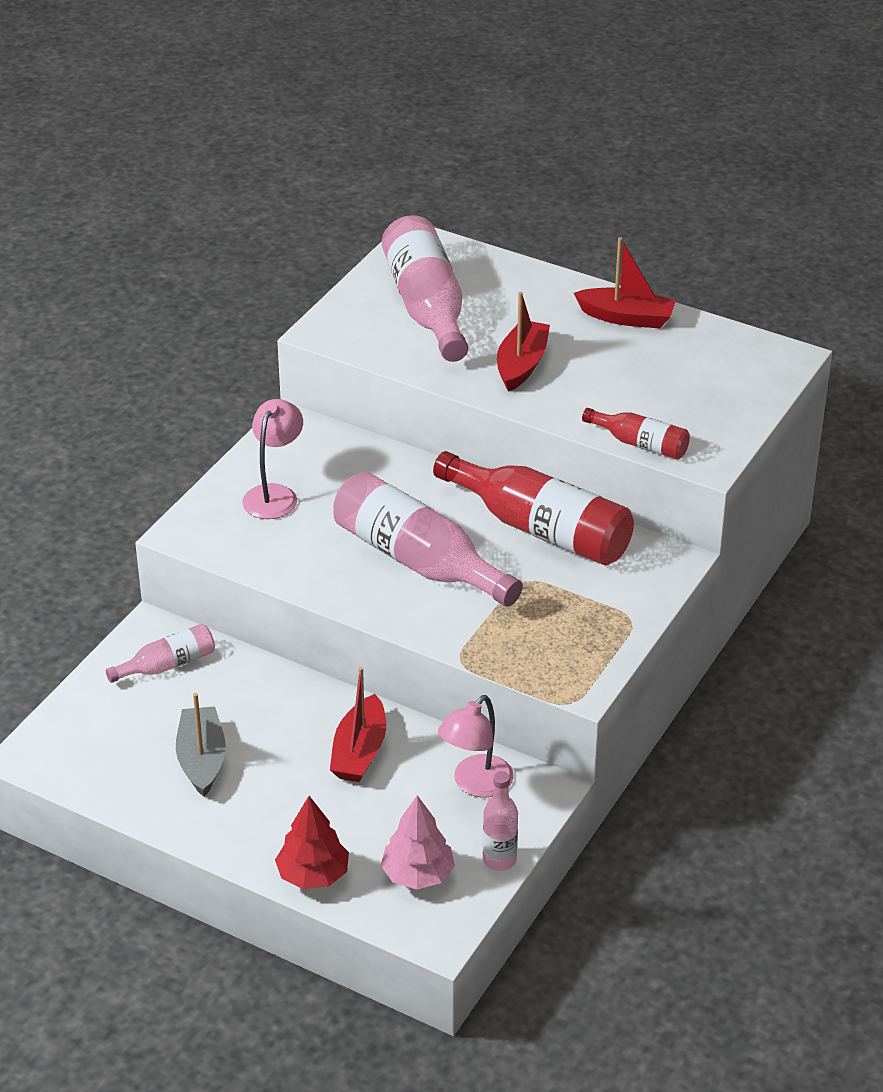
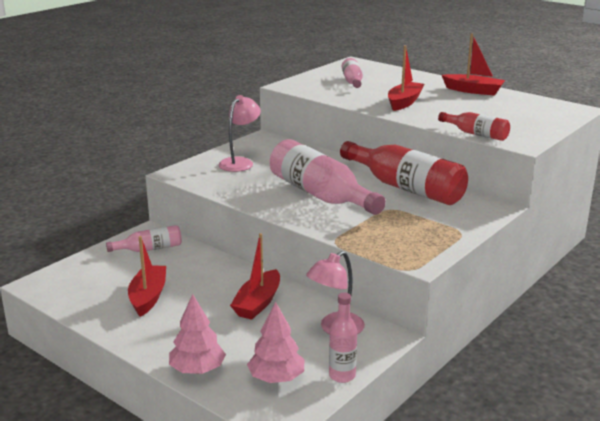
camera: 10 degrees right, 15 degrees down
grey boat [176,693,226,797] -> red boat [128,236,166,317]
red tree [275,796,349,889] -> pink tree [169,294,226,374]
pink bottle [382,215,468,362] -> pink bottle [342,58,363,88], size x0.51

